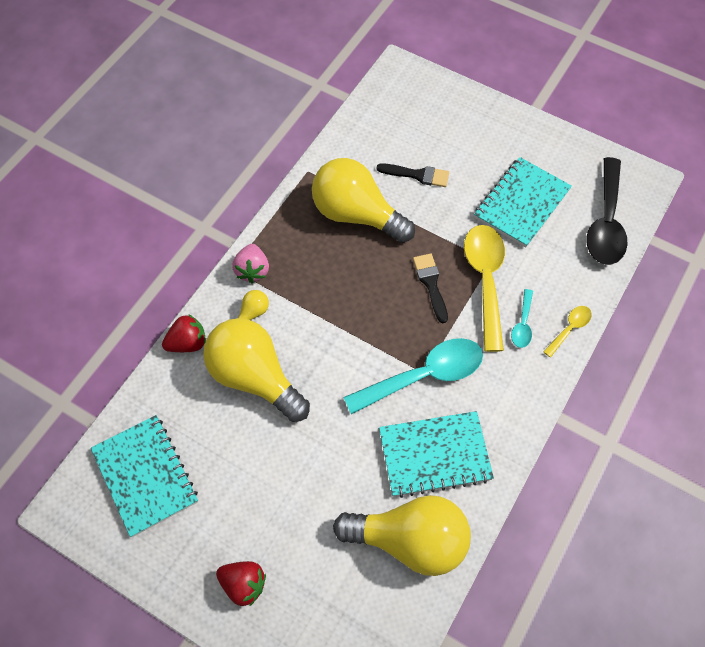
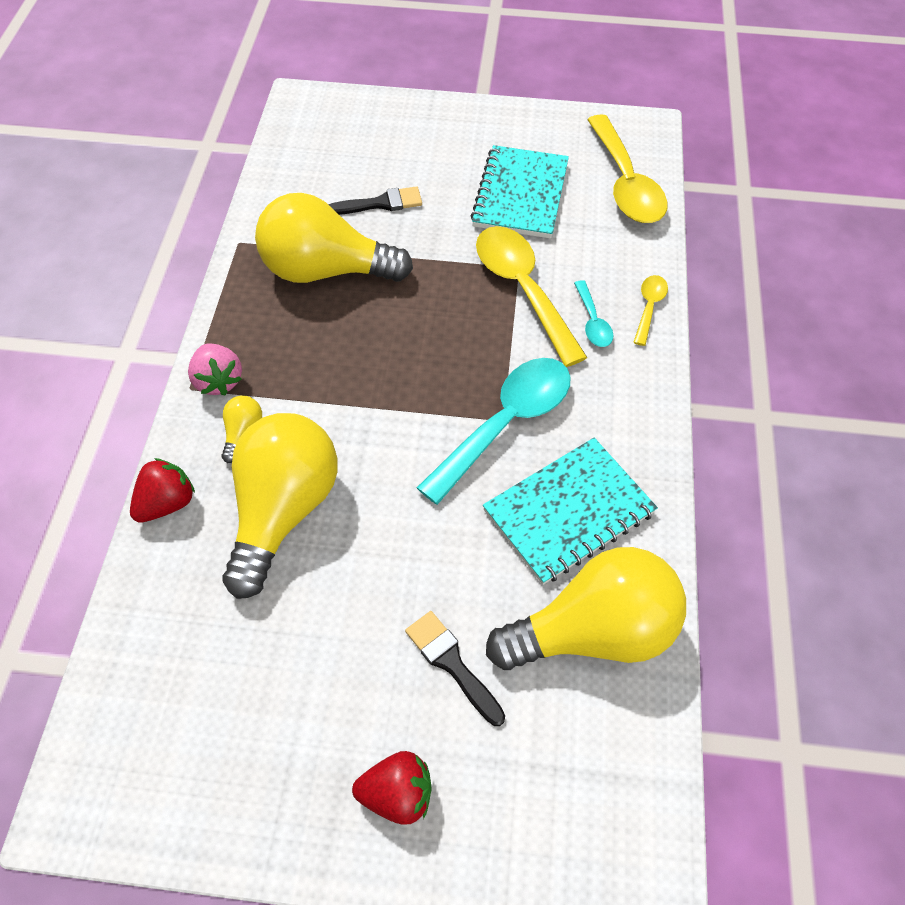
camera: 25 degrees left, 5 degrees down
turquoise notebook [91,415,198,537] -> none
yellow light bulb [203,318,310,422] -> yellow light bulb turned 90 degrees clockwise [222,413,338,599]
black brush [413,253,448,323] -> black brush moved to [405,611,505,726]
black spoon [586,157,628,265] -> yellow spoon [587,114,667,223]

